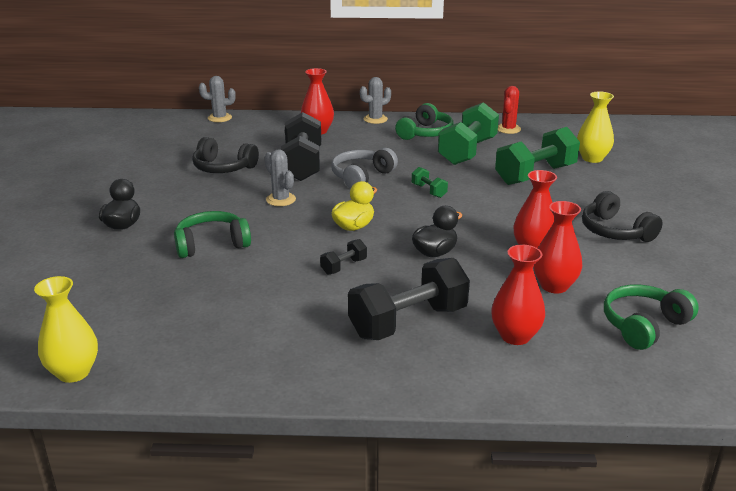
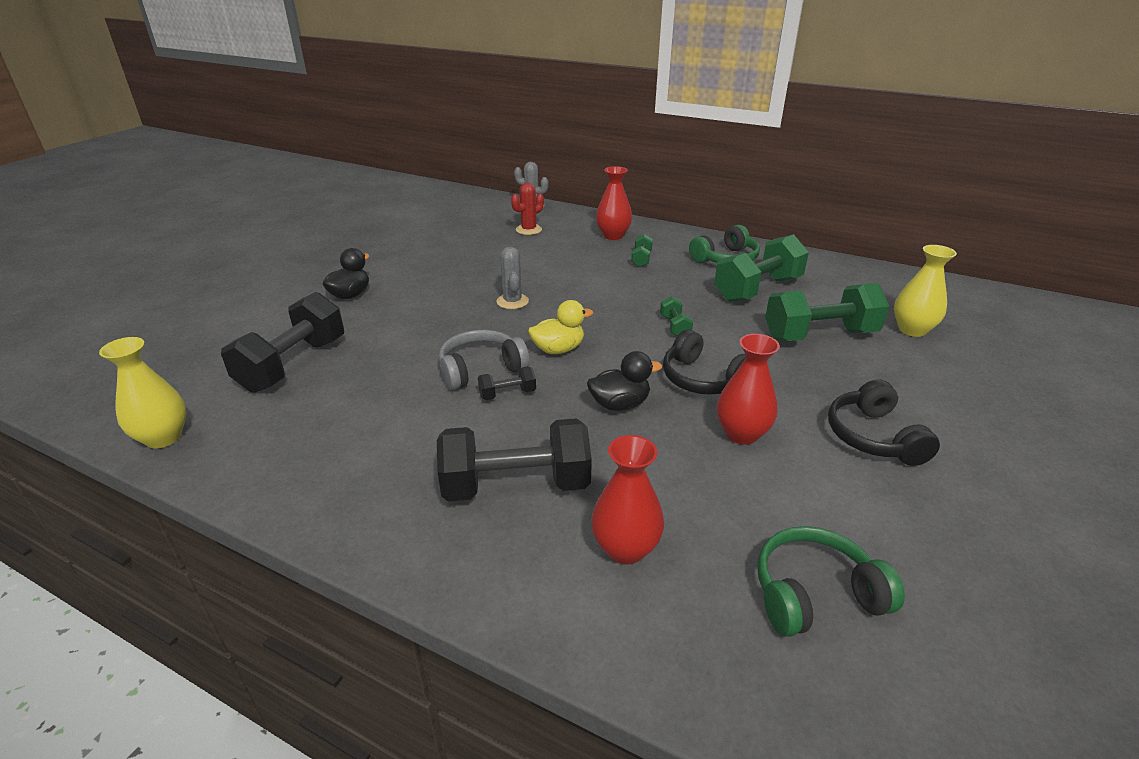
camera: 25 degrees right, 5 degrees up
green headphones [174,211,251,258] -> none
black headphones [192,137,259,173] -> black headphones moved to [663,330,746,395]
black dumbbell [281,112,321,181] -> black dumbbell moved to [221,292,344,393]
grey headphones [331,148,398,189] -> grey headphones moved to [439,330,530,390]
grey cactus [360,77,391,124] -> none
red cactus [498,86,521,134] -> red cactus moved to [511,183,544,235]
red vase [533,201,582,294] -> none
none -> green dumbbell [631,234,653,267]

